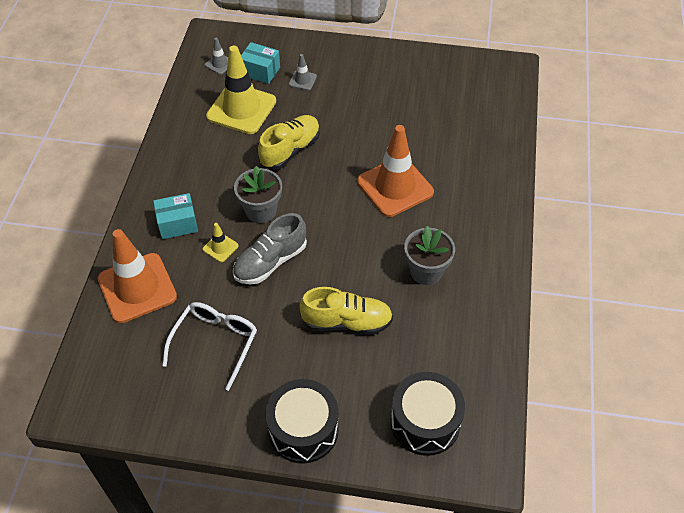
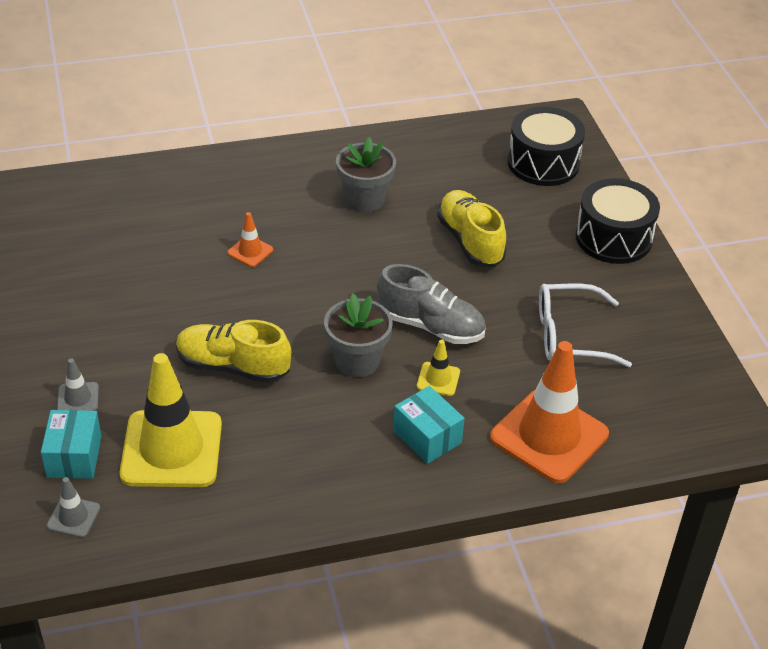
camera: 115 degrees left, 10 degrees down
orange traffic cone [357,125,434,217] -> orange traffic cone [227,212,273,267], size x0.43

